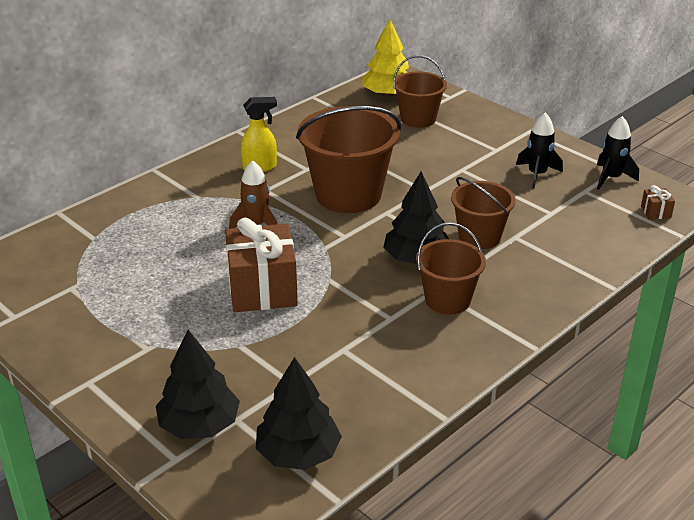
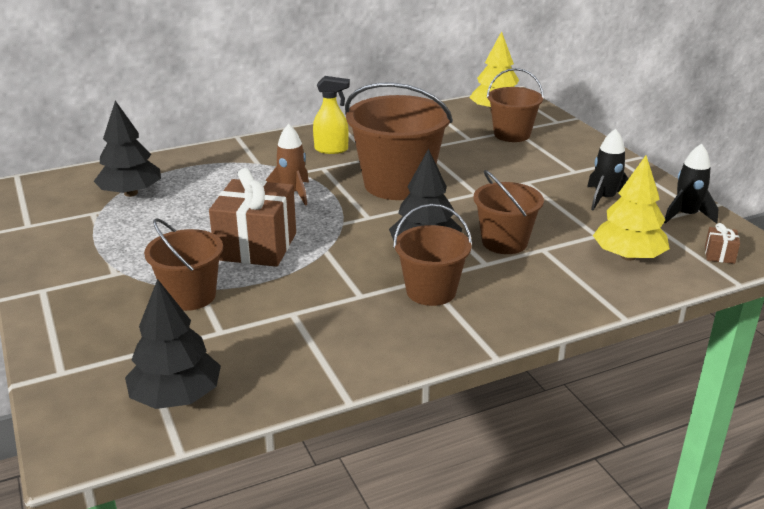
camera: 20 degrees right, 5 degrees down
black tree [156,330,240,439] -> black tree moved to [94,101,161,197]
none -> brown bucket [144,218,223,311]
none -> yellow tree [593,155,670,261]

